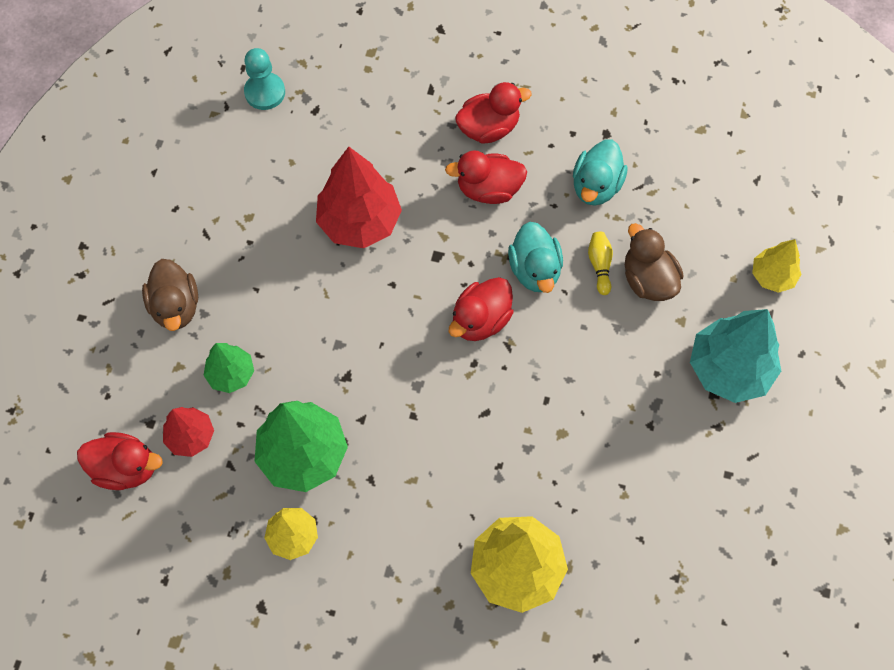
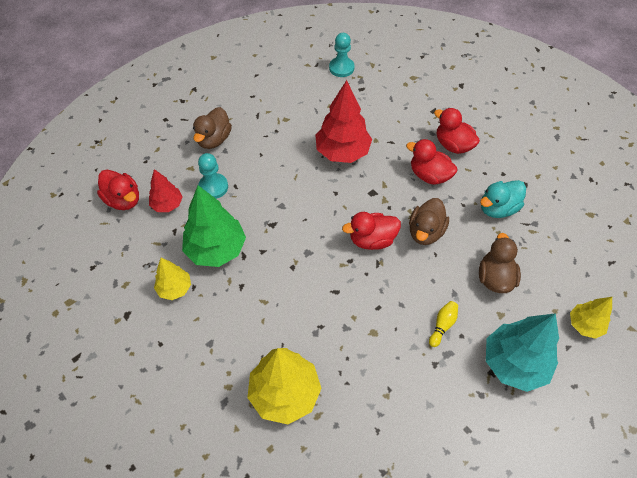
camera: 35 degrees right, 10 degrees down
green tree [203,343,254,393] -> turquoise pawn [198,153,228,199]
red duck [455,82,532,144] -> red duck turned 150 degrees counterclockwise [434,108,480,154]
turquoise duck [508,222,563,293] -> brown duck [409,198,449,245]
yellow bowling pin [588,232,613,295] -> yellow bowling pin moved to [429,301,458,347]

